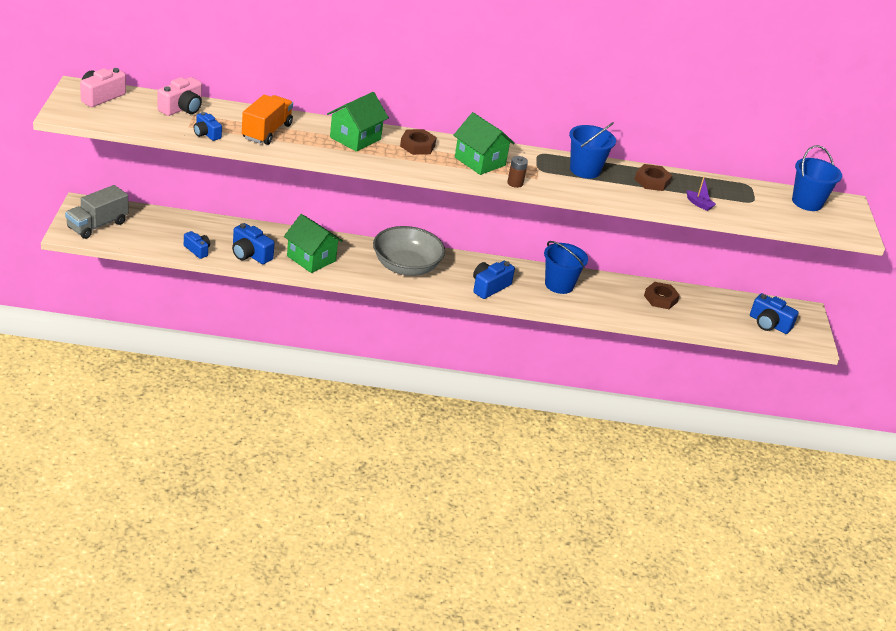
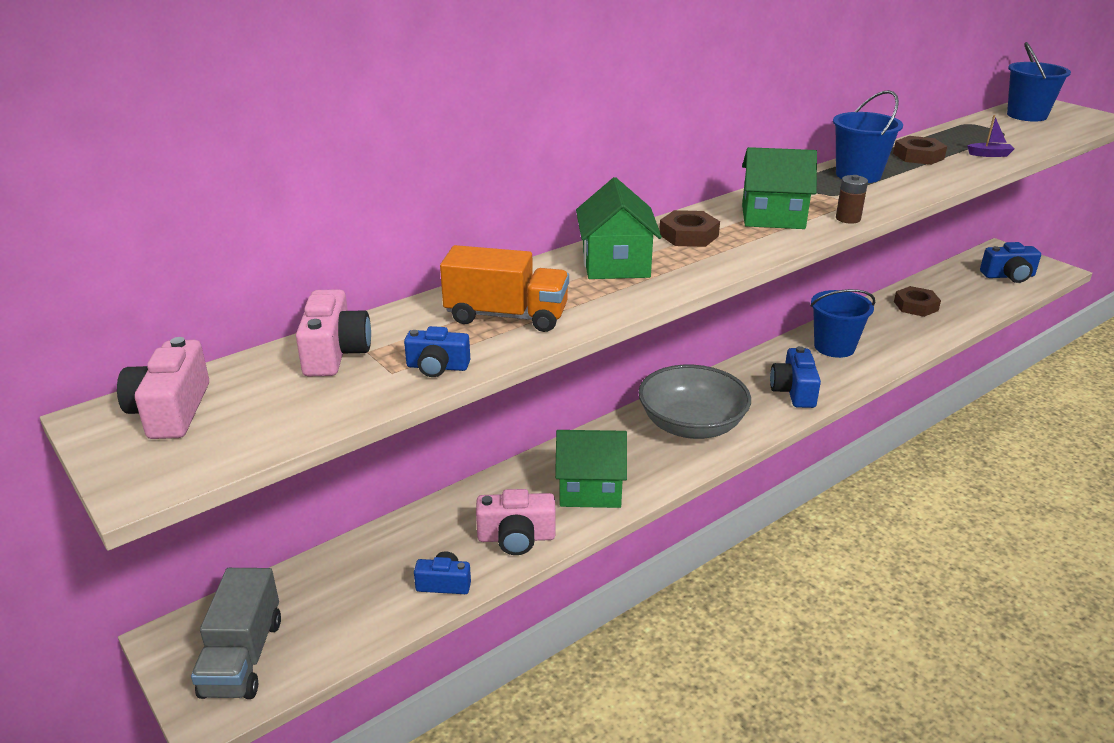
camera: 35 degrees left, 5 degrees down
blue camera [232,223,275,264] -> pink camera [476,489,556,555]
orange truck [242,95,293,145] -> orange truck turned 120 degrees clockwise [440,245,569,332]

